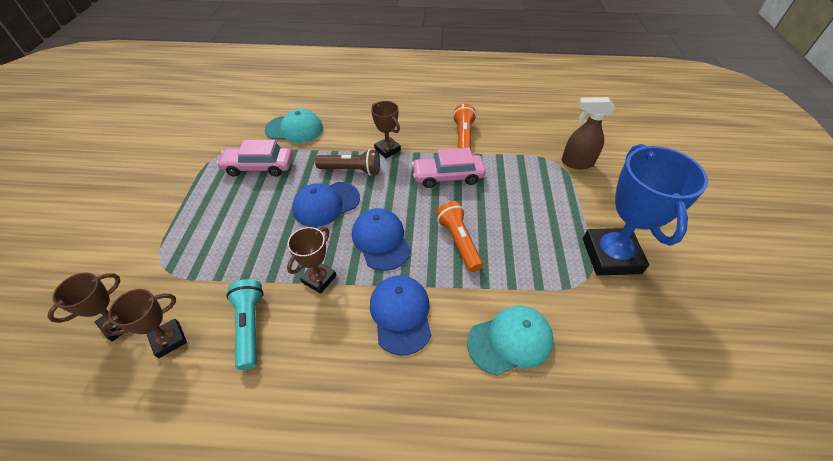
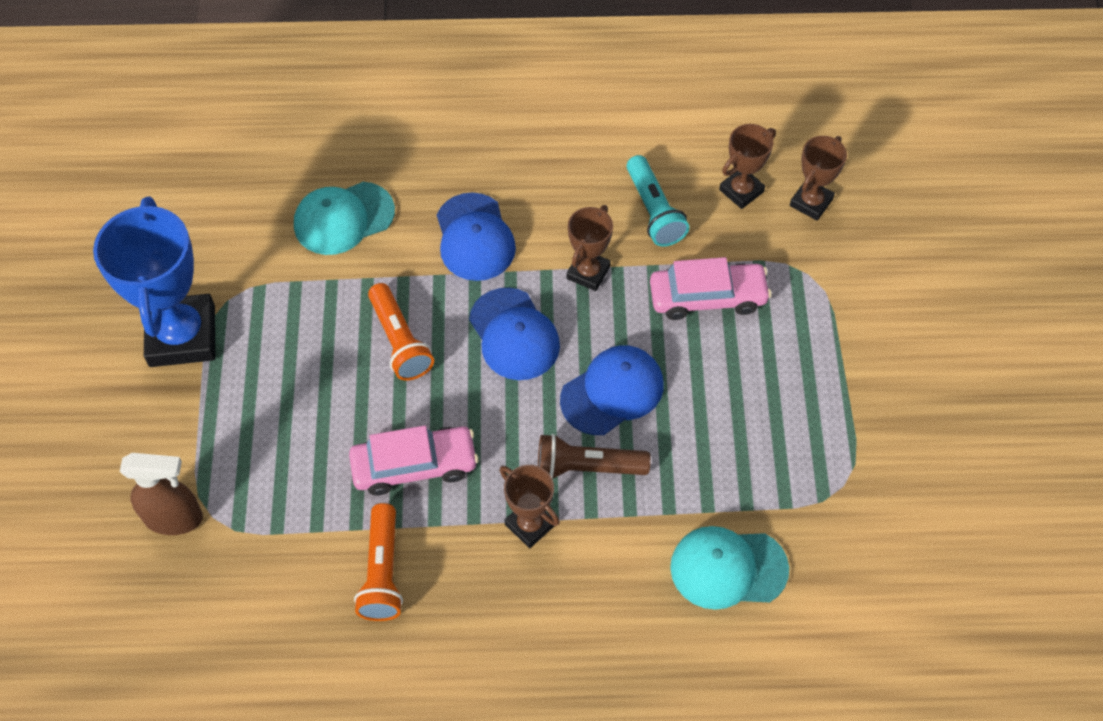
camera: 175 degrees right, 10 degrees up
pink car [217,140,293,177] -> pink car moved to [650,257,771,320]

